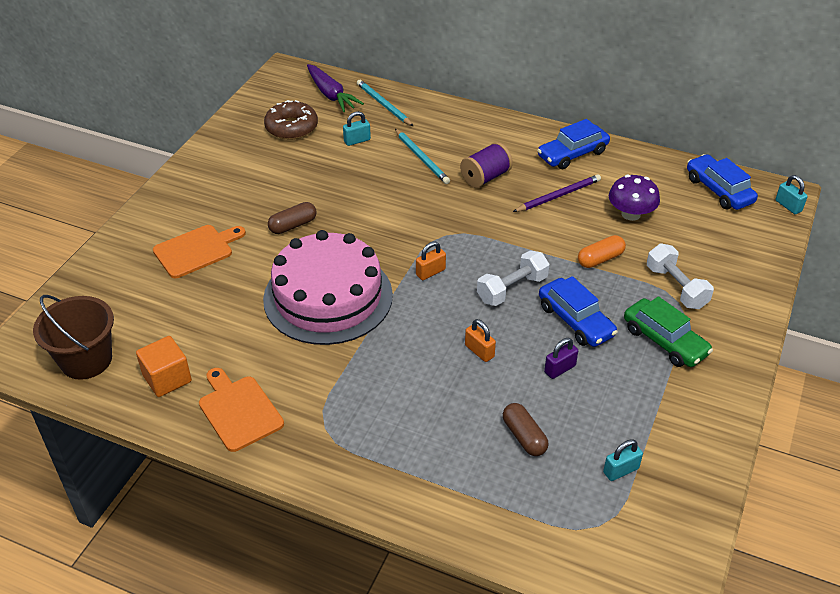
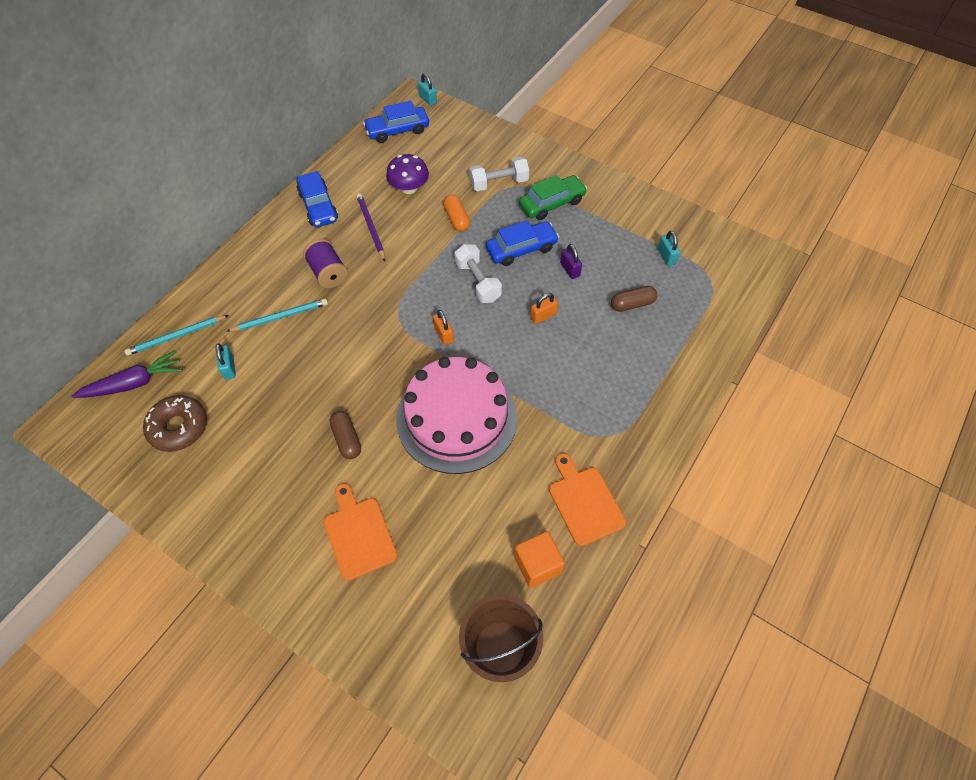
camera: 80 degrees left, 15 degrees up
orange cutting board [199,368,284,452] -> orange cutting board turned 90 degrees clockwise [549,453,626,546]
turquoise padlock [775,175,808,214] -> turquoise padlock turned 75 degrees clockwise [418,73,437,106]

